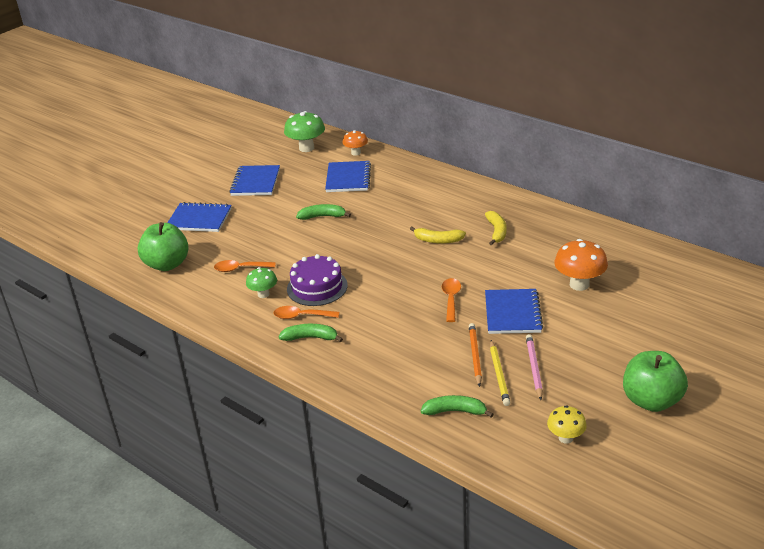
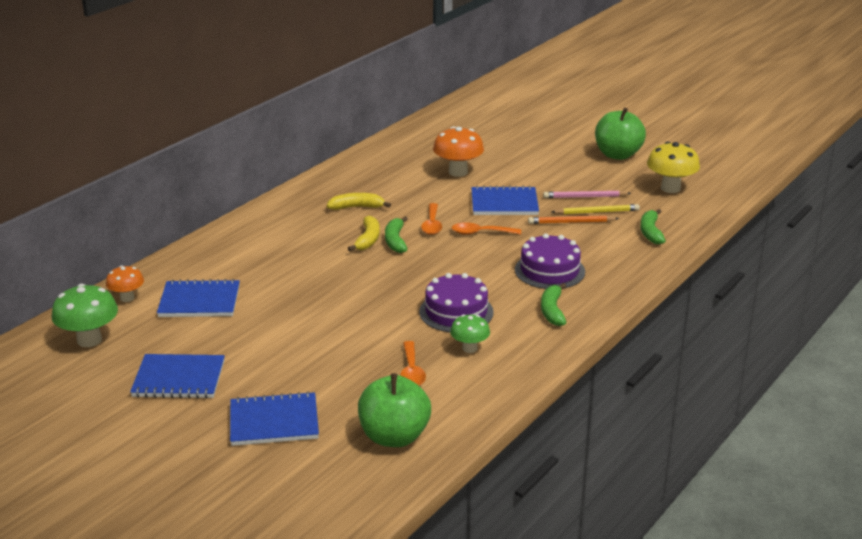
camera: 95 degrees left, 5 degrees down
blue notebook [167,202,232,232] -> blue notebook turned 75 degrees clockwise [230,391,319,446]
orange spoon [273,306,339,319] -> orange spoon moved to [421,203,442,235]
green banana [296,204,351,220] -> green banana moved to [385,216,408,253]
yellow mushroom [547,405,587,444] -> yellow mushroom [647,142,700,193], size x1.63
none -> purple cake [515,234,585,289]

